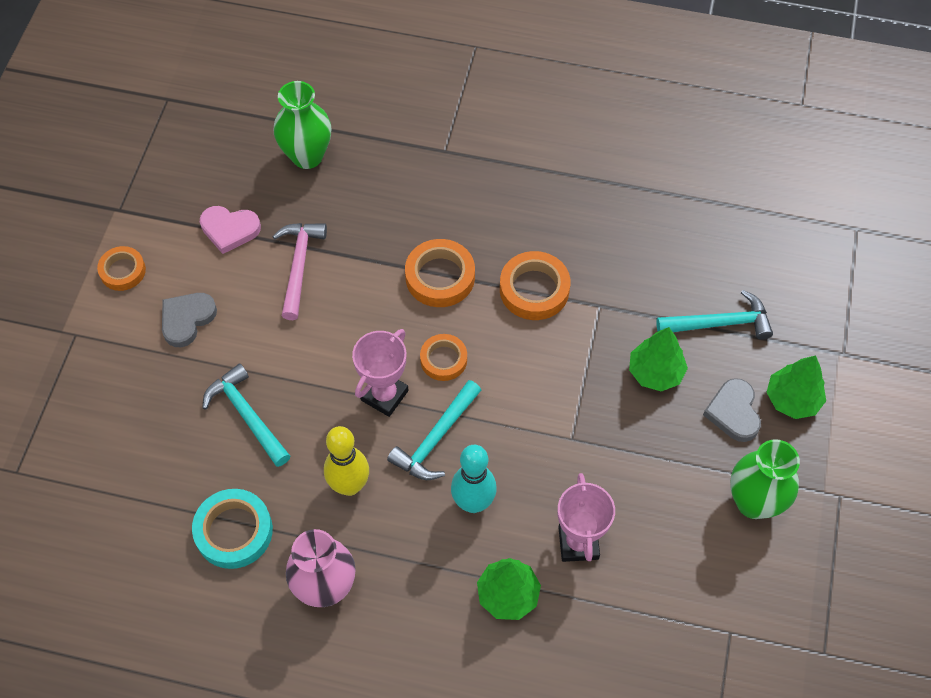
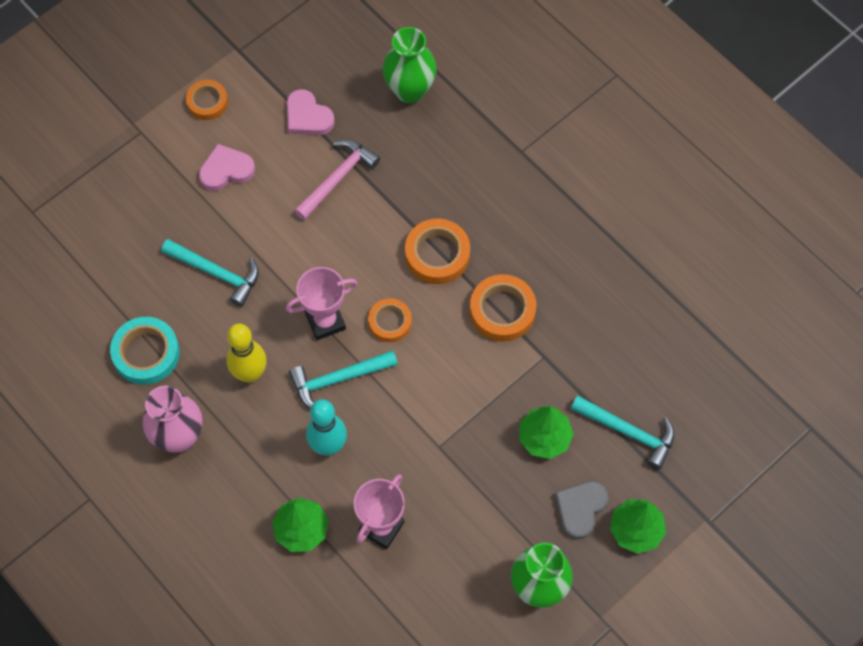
camera: 35 degrees right, 5 degrees up
grey heart [162,293,217,347] -> pink heart [199,144,255,191]
turquoise hammer [202,364,290,467] -> turquoise hammer turned 120 degrees clockwise [161,239,259,307]

